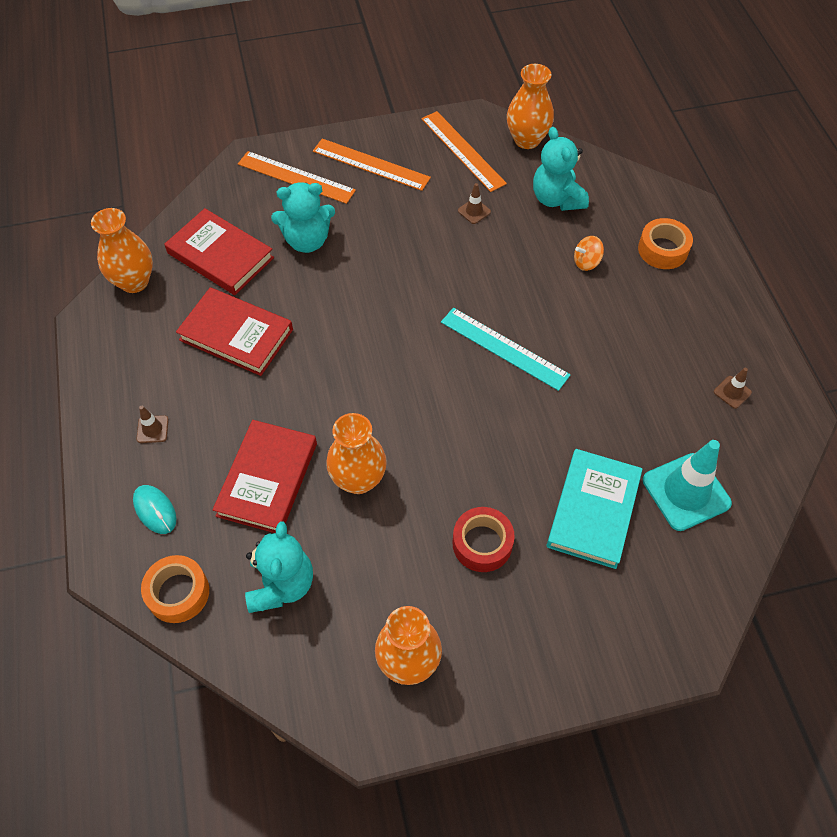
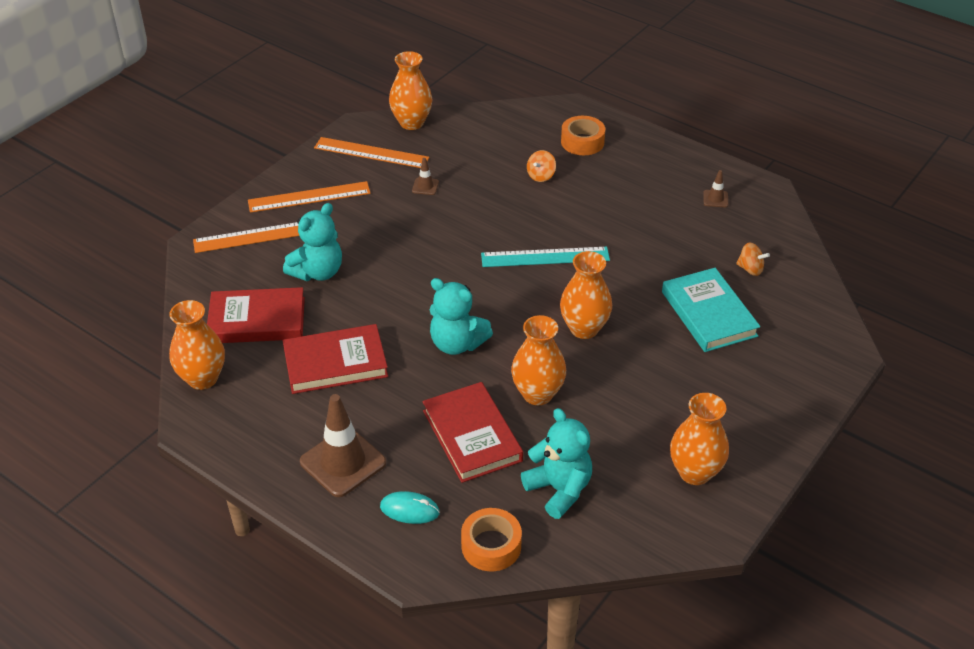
camera: 40 degrees left, 15 degrees down
brown traffic cone [137,406,169,443] -> brown traffic cone [300,394,386,497], size x2.22
red tape [453,507,515,572] -> none
turquoise teddy bear [533,127,589,211] -> turquoise teddy bear moved to [429,278,493,355]
turquoise traffic cone [643,440,732,531] -> orange spinning top [736,243,770,276]
none -> orange vase [560,251,612,339]

